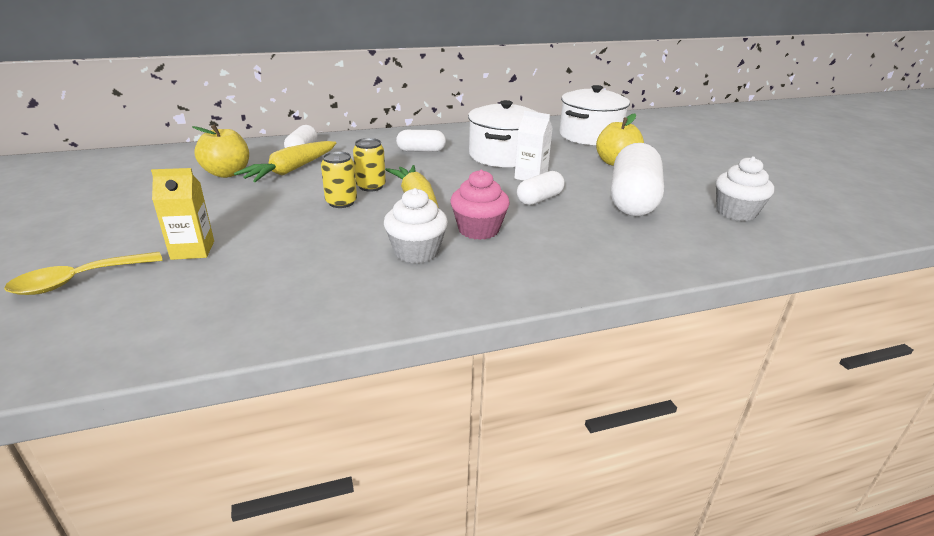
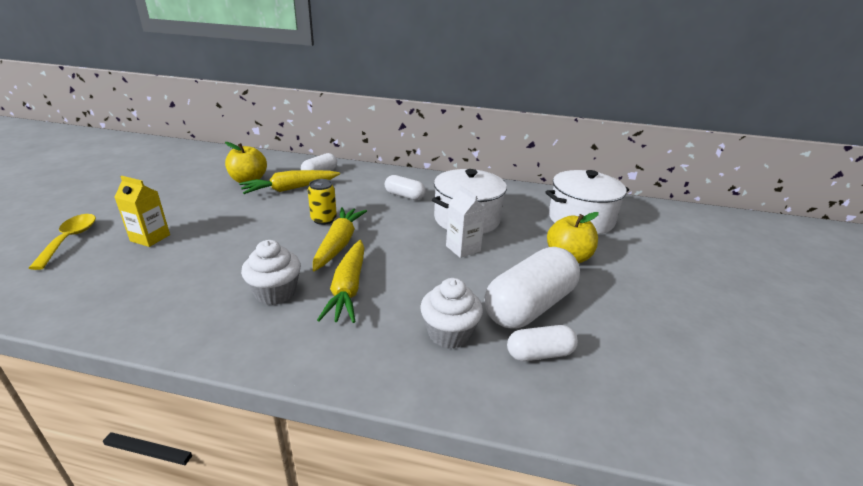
camera: 30 degrees right, 0 degrees up
yellow spoon [4,252,162,295] -> yellow spoon turned 90 degrees clockwise [29,214,96,270]
yellow can [321,151,357,208] -> none
pink cupcake [450,170,510,240] -> yellow carrot [317,240,365,323]
white capsule [517,171,565,205] -> white capsule moved to [507,325,578,361]
white cupcake [716,156,774,221] -> white cupcake moved to [420,278,483,349]

